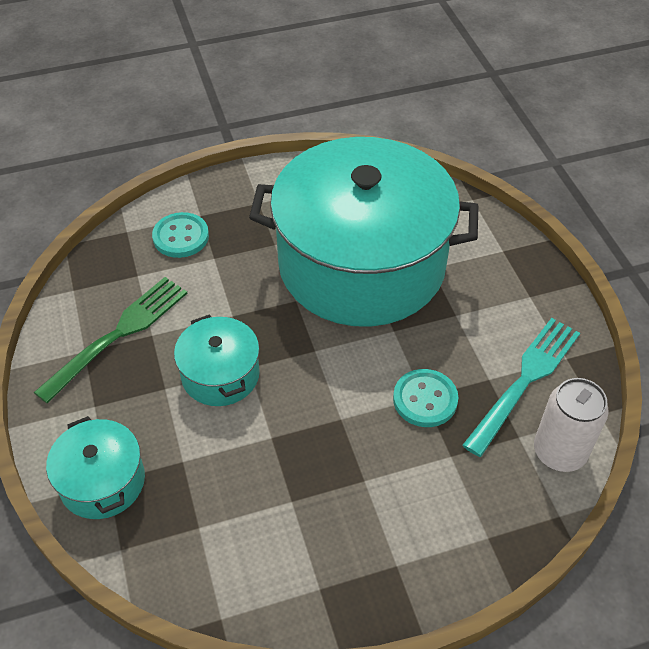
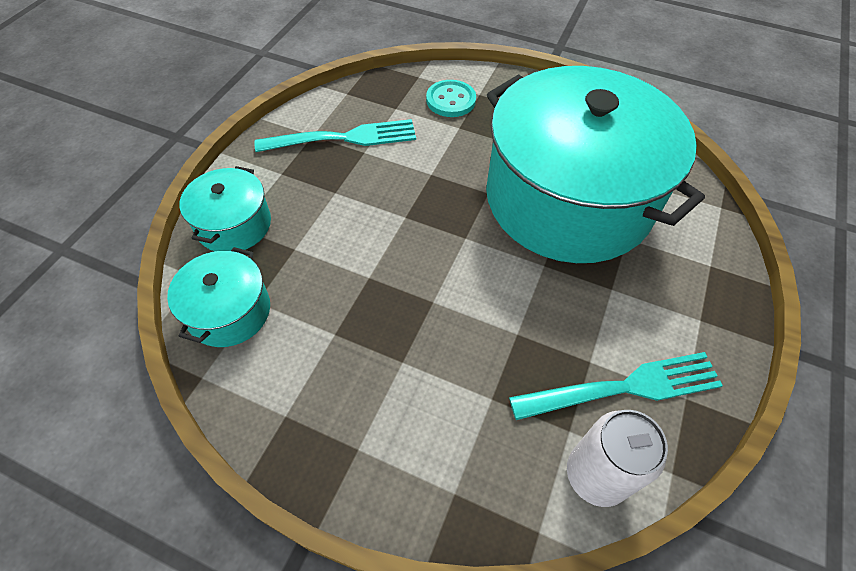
camera: 40 degrees right, 5 degrees up
green fork [34,277,188,403] -> turquoise fork [255,119,416,152]
turquoise pot [174,314,260,406] -> turquoise pot moved to [167,247,270,347]
turquoise button [393,369,458,427] -> none

